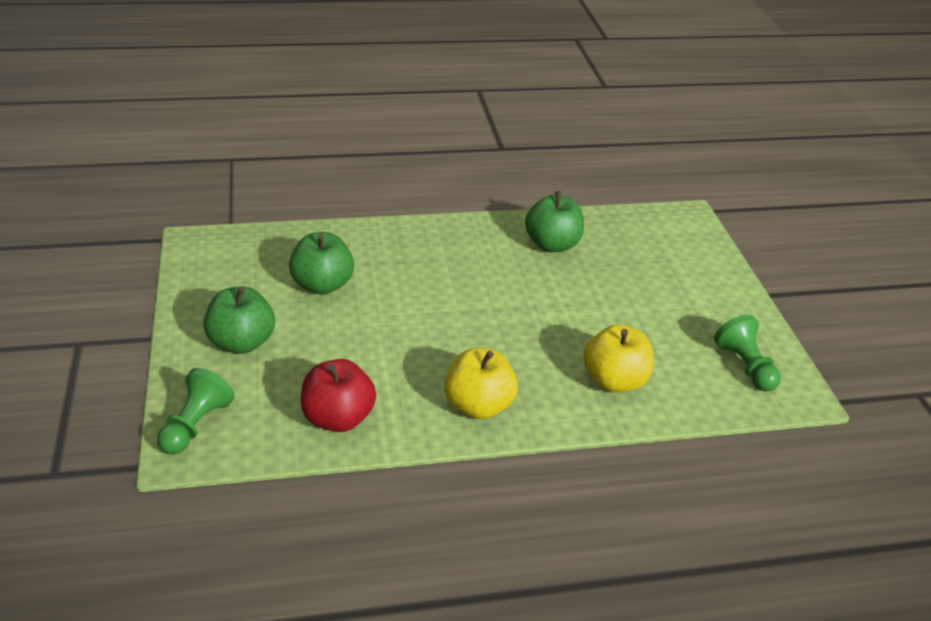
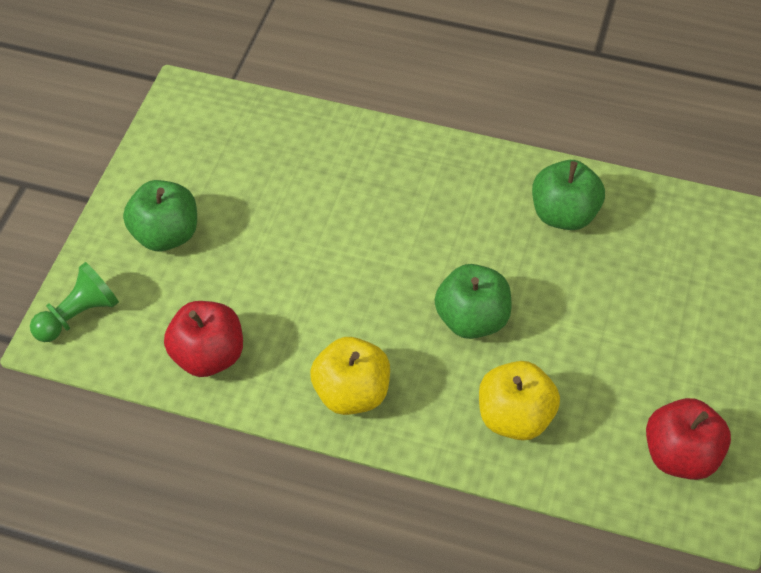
camera: 30 degrees right, 15 degrees up
green apple [289,232,354,295] -> green apple moved to [435,264,512,339]
green pawn [714,315,781,391] -> red apple [646,398,731,480]

